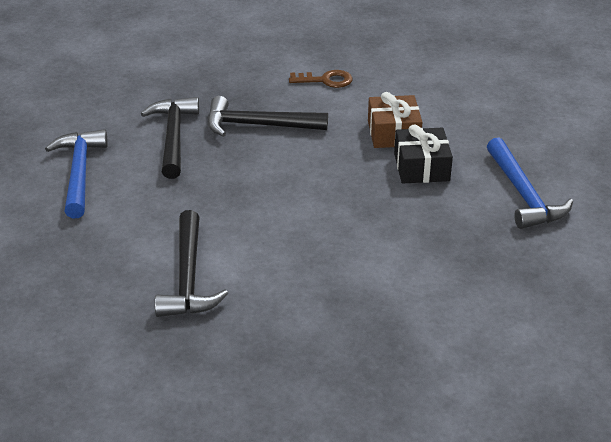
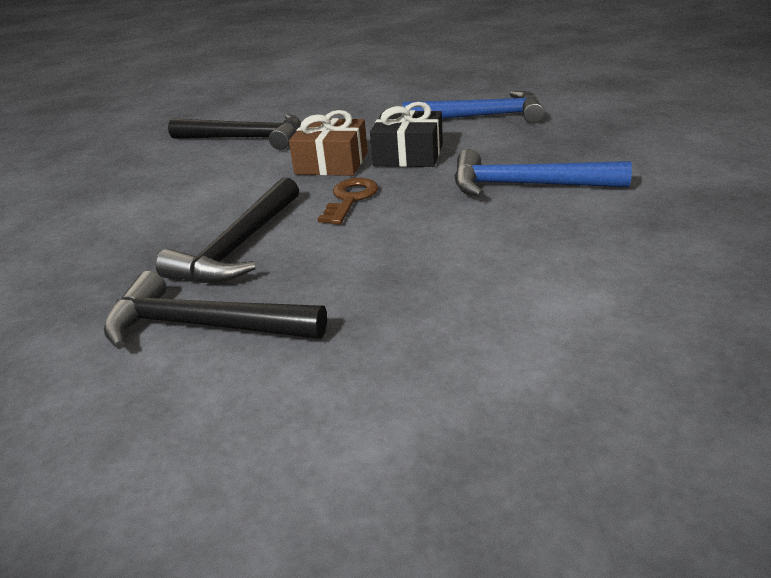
camera: 70 degrees left, 5 degrees down
blue hammer [45,129,108,218] -> blue hammer moved to [454,149,632,197]
black hammer [155,210,228,317] -> black hammer moved to [168,114,301,150]
brown key [289,70,353,88] -> brown key moved to [318,178,378,225]

